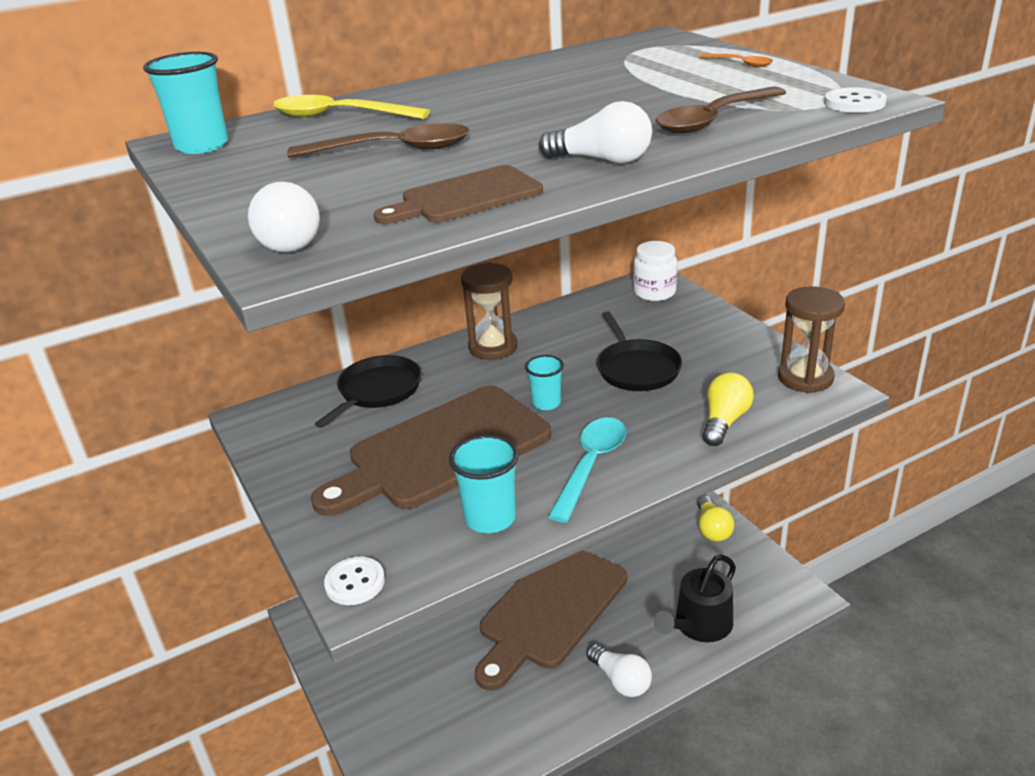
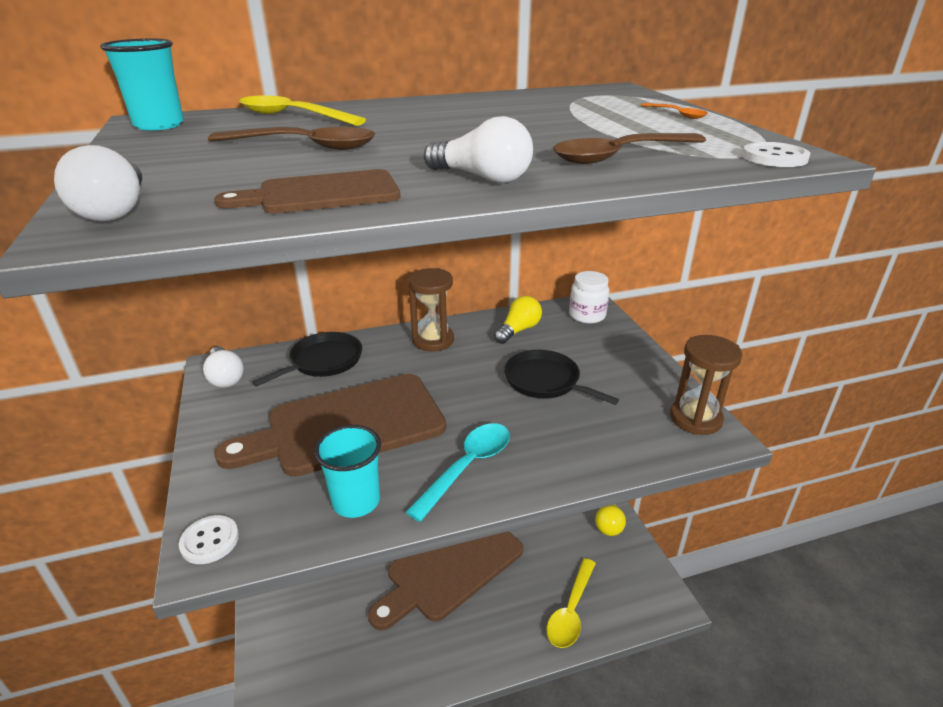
camera: 10 degrees right, 0 degrees up
turquoise cup [525,355,564,410] -> none
white light bulb [587,644,652,697] -> white light bulb moved to [203,346,244,388]
black pan [597,311,682,391] -> black pan turned 135 degrees clockwise [504,350,619,405]
black watering can [654,554,736,642] -> yellow spoon [547,558,596,648]
yellow light bulb [702,372,754,446] -> yellow light bulb moved to [494,296,542,344]

